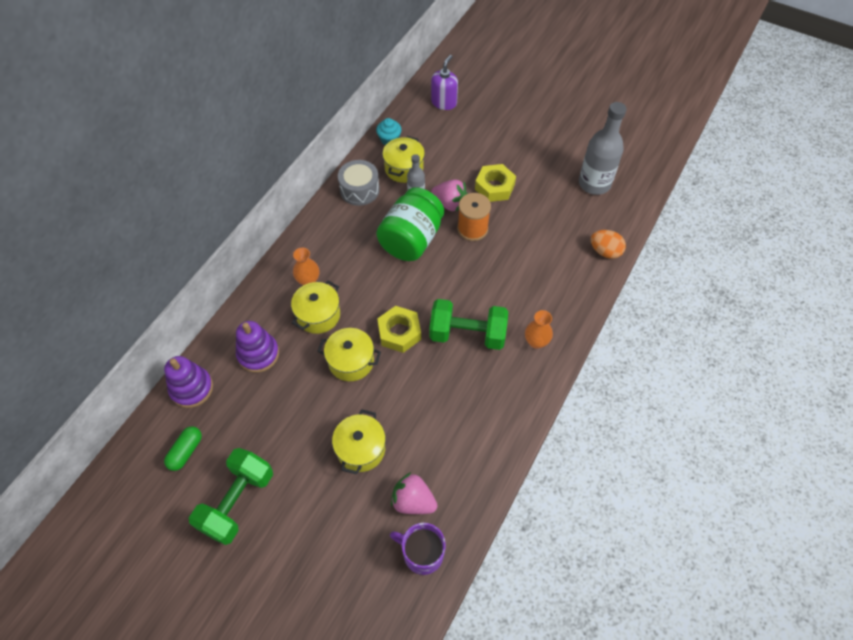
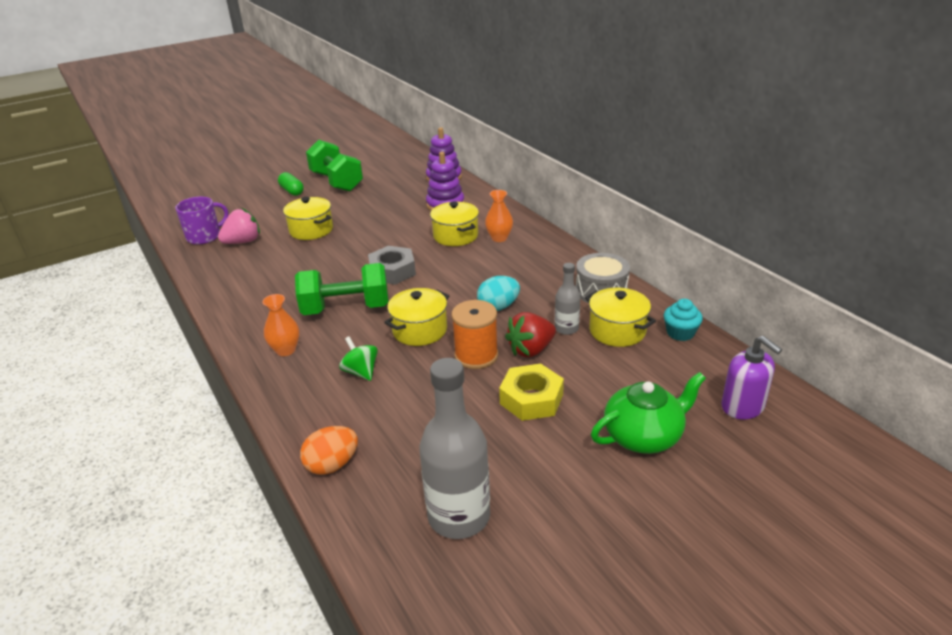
camera: 120 degrees right, 25 degrees down
green capsule [164,426,202,471] -> green capsule moved to [278,172,304,196]
yellow pot [317,328,381,381] -> yellow pot moved to [384,288,449,346]
green jar [376,187,444,261] -> turquoise egg [477,276,520,311]
yellow nut [377,306,421,353] -> grey nut [368,246,416,285]
green dumbbell [429,299,508,350] -> green dumbbell turned 45 degrees clockwise [295,263,389,315]
pink strawberry [431,179,468,212] -> red strawberry [505,312,556,357]
none -> green spinning top [339,336,378,381]
none -> green teapot [591,372,706,454]

